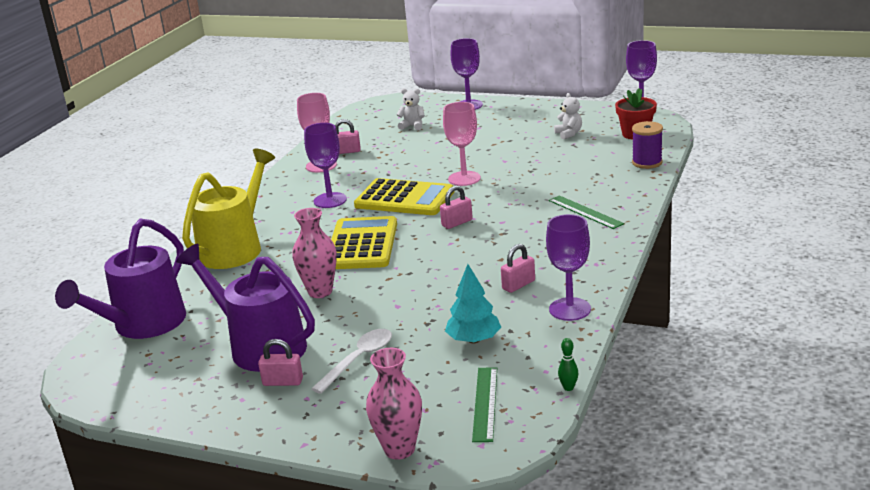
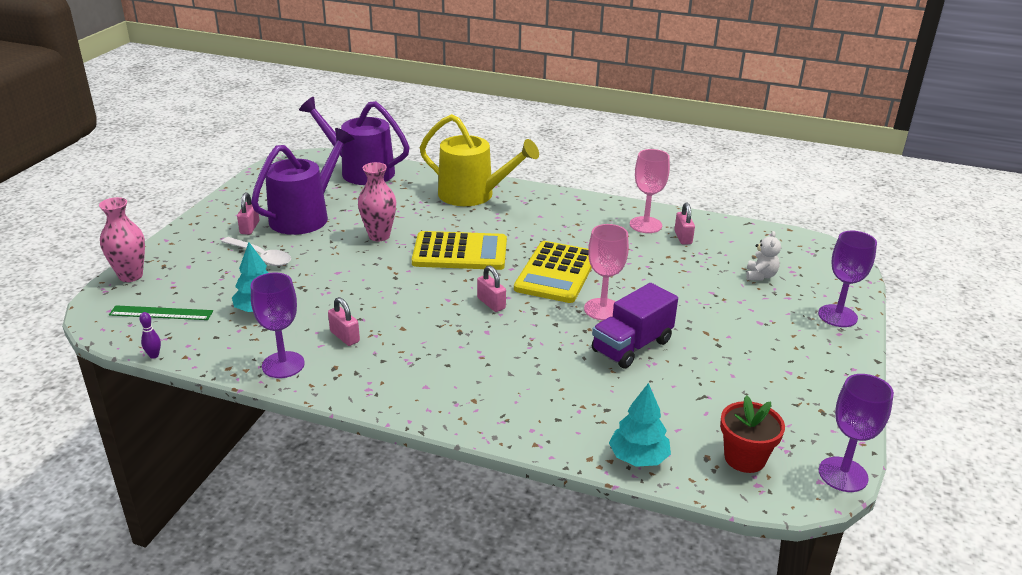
camera: 85 degrees right, 5 degrees up
purple goblet [304,123,347,208] -> none
green ruler [549,195,624,229] -> none
white teddy bear [554,93,582,140] -> none
green bowling pin [558,338,579,391] -> purple bowling pin [139,312,161,358]
purple spool [632,121,663,169] -> turquoise tree [609,383,671,467]
none -> purple truck [592,283,678,369]

